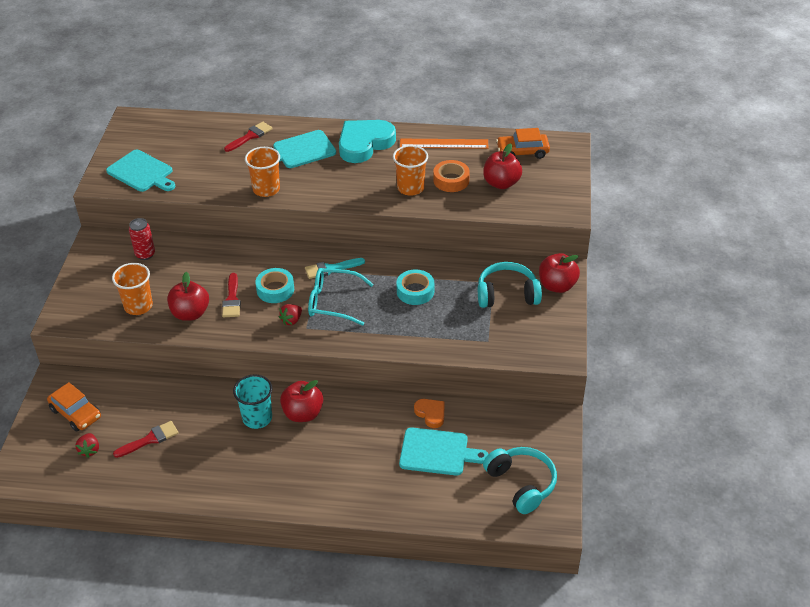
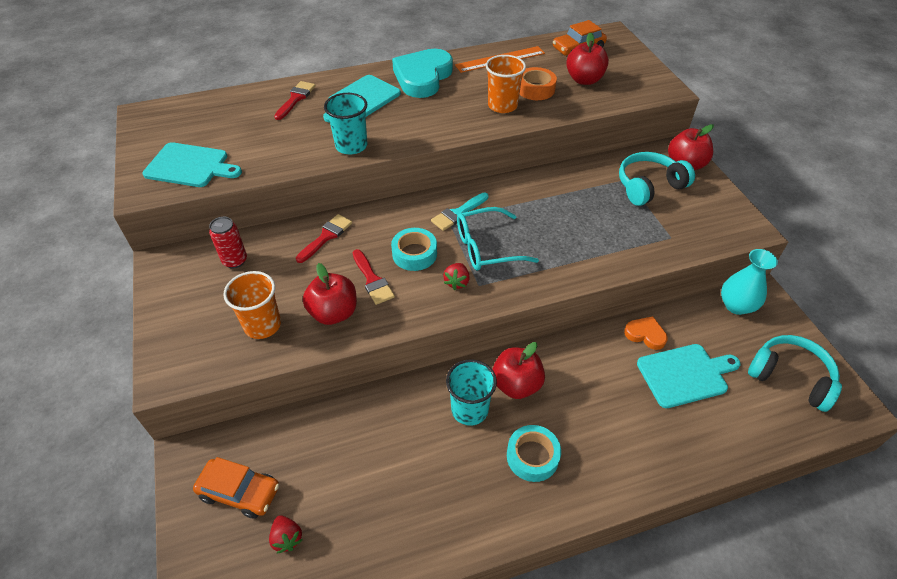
camera: 25 degrees left, 5 degrees up
red brush [113,421,179,458] -> red brush moved to [296,214,352,263]
orange cup [245,147,280,197] -> turquoise cup [324,93,367,154]
turquoise tape [396,269,434,305] -> turquoise tape moved to [507,425,561,482]
none -> turquoise vase [721,249,778,315]

